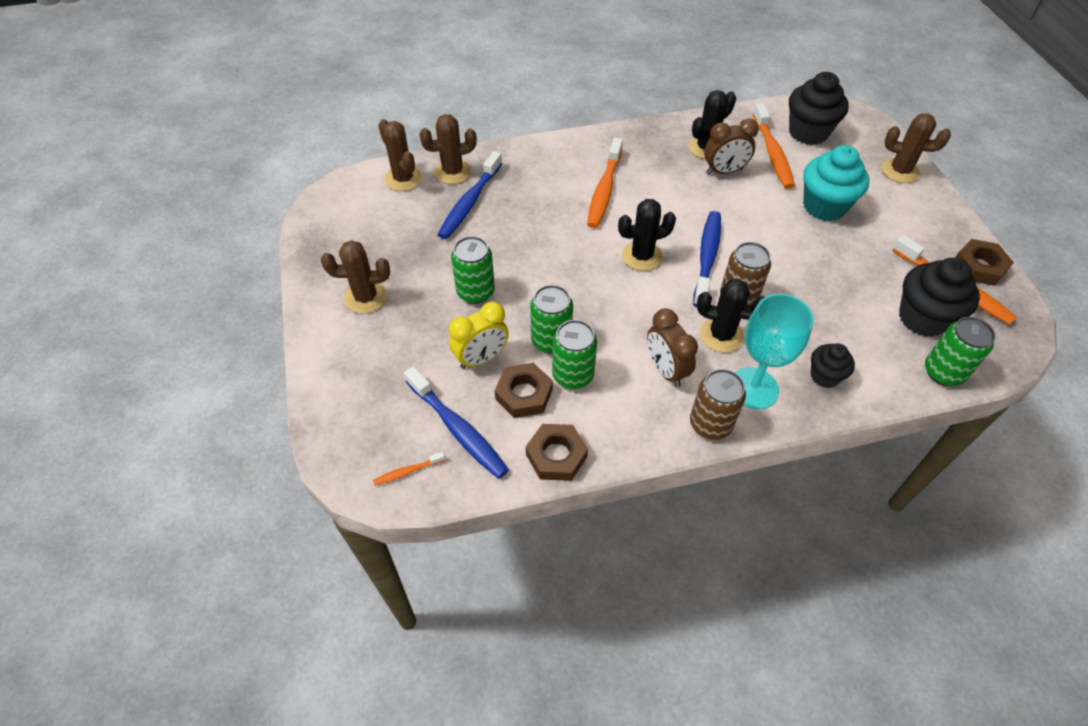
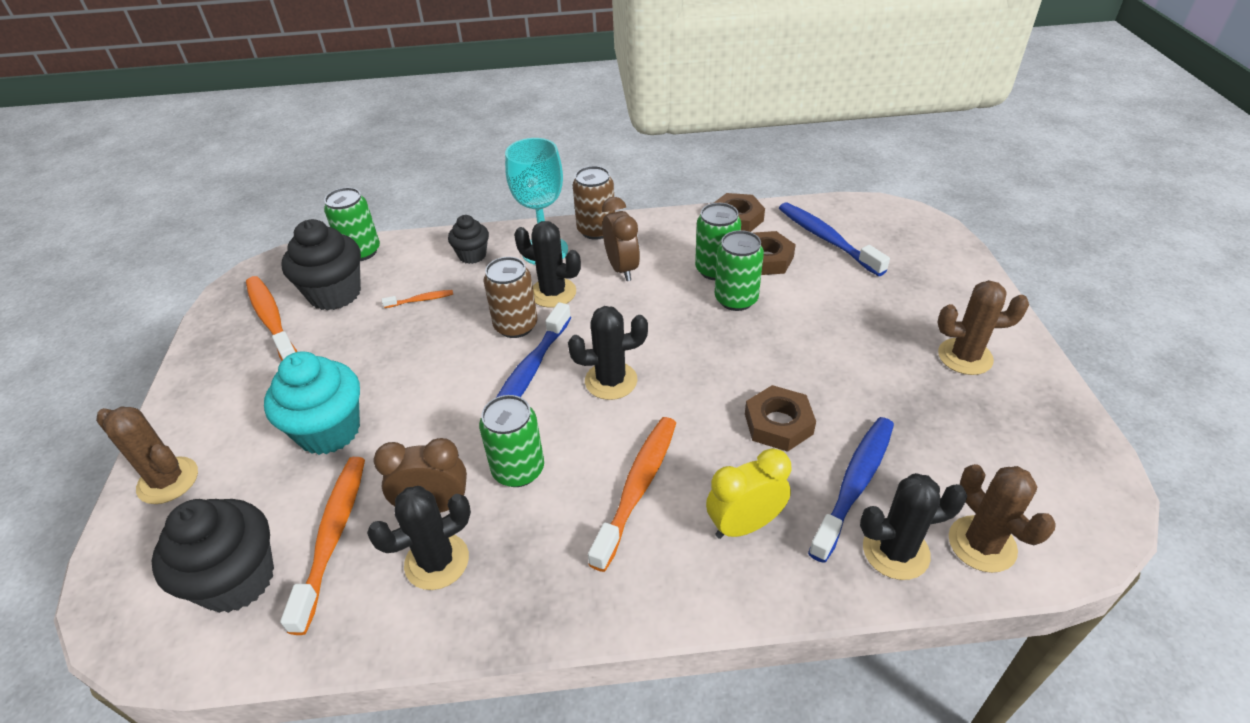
camera: 170 degrees left, 10 degrees down
orange toothbrush [373,452,445,486] -> orange toothbrush moved to [382,290,453,308]
brown cactus [419,114,477,184] -> black cactus [860,473,968,580]
yellow clock [449,301,509,369] -> yellow clock moved to [706,448,791,539]
green can [451,236,495,304] -> green can moved to [479,395,544,487]
brown nut [955,239,1014,286] -> brown nut moved to [745,385,816,452]

